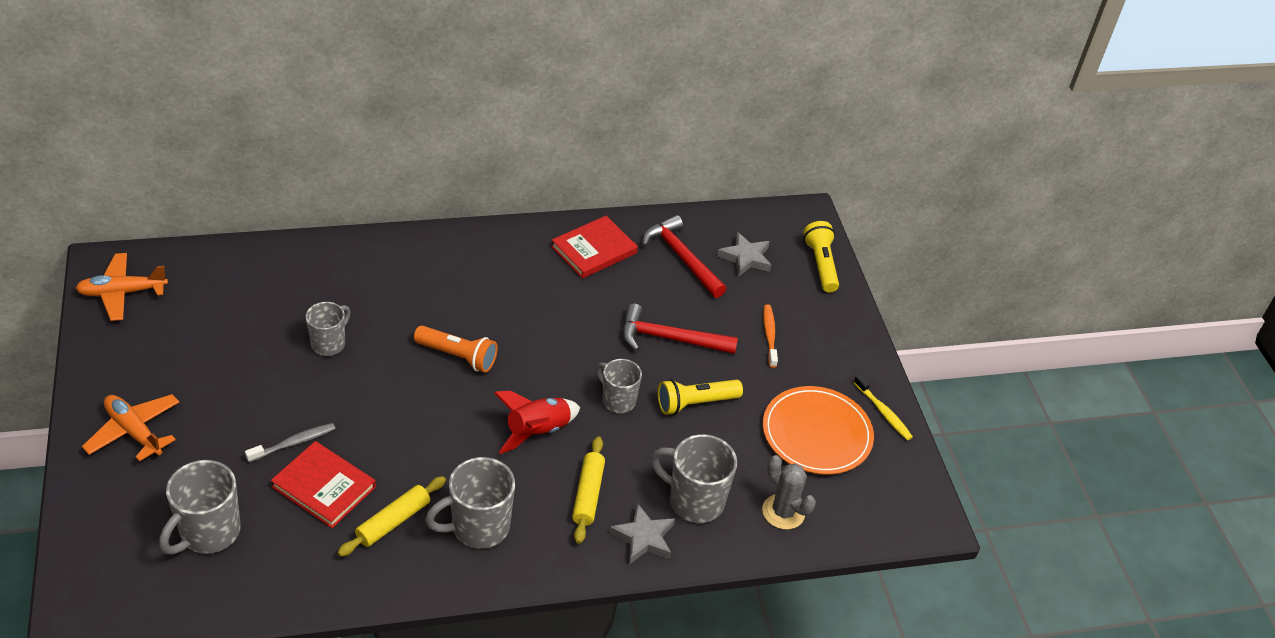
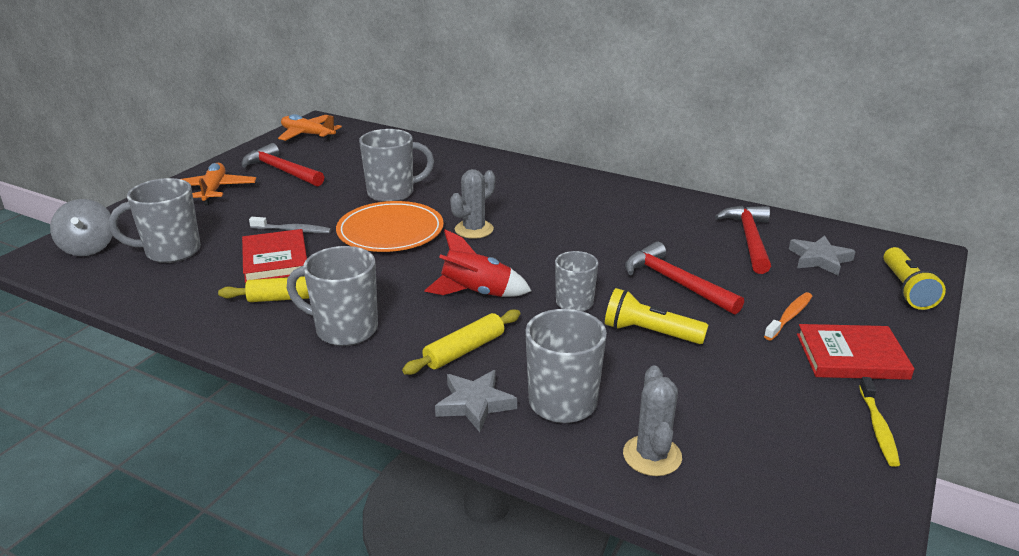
camera: 45 degrees right, 15 degrees down
grey mug [306,302,351,356] -> grey mug [359,129,434,202], size x1.53
orange flashlight [414,326,498,373] -> grey cactus [450,169,495,239]
red book [551,216,638,279] -> red book moved to [797,324,915,380]
orange plate [763,386,874,474] -> orange plate moved to [336,201,444,252]
yellow flashlight [803,221,839,293] -> yellow flashlight turned 150 degrees clockwise [883,247,946,310]
none -> grey spinning top [50,199,113,256]
none -> red hammer [242,143,324,187]

